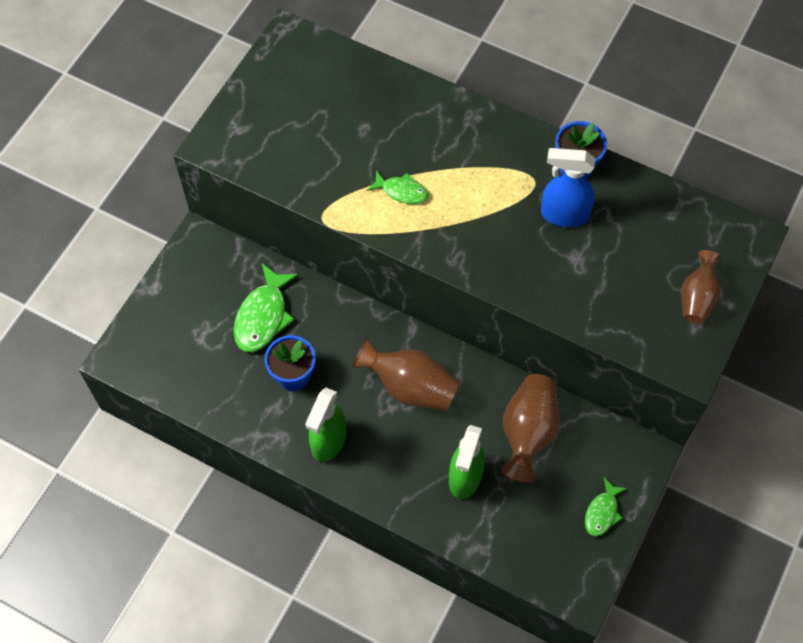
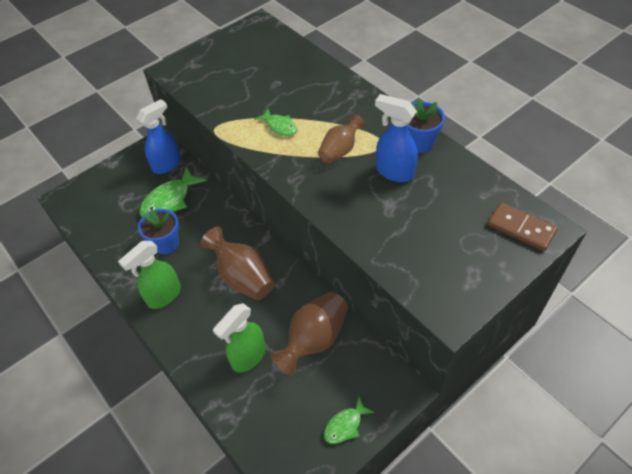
camera: 25 degrees right, 10 degrees down
brown vase [681,250,722,324] -> brown vase moved to [318,114,366,164]
none -> blue spray bottle [136,99,181,174]
none -> brown domino [488,202,558,251]

